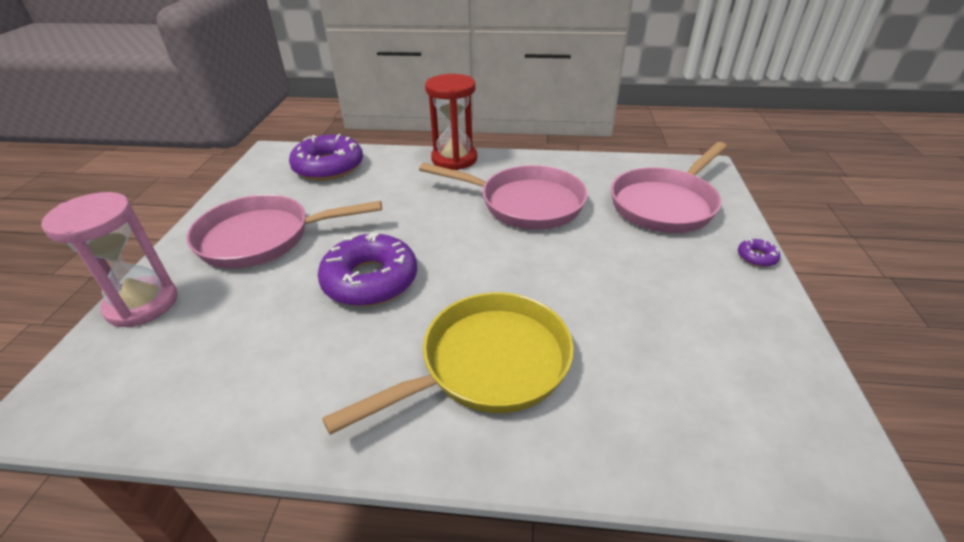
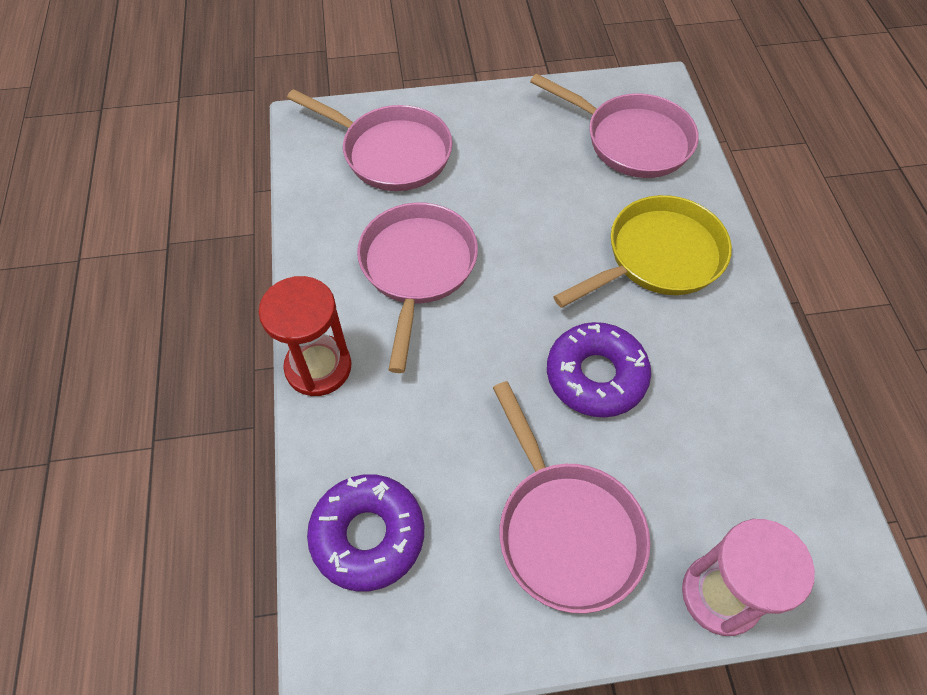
camera: 105 degrees left, 20 degrees up
yellow pan [322,292,574,435] -> yellow pan turned 105 degrees clockwise [553,195,732,308]
purple donut [738,239,781,267] -> none
none -> pink pan [530,73,699,178]

